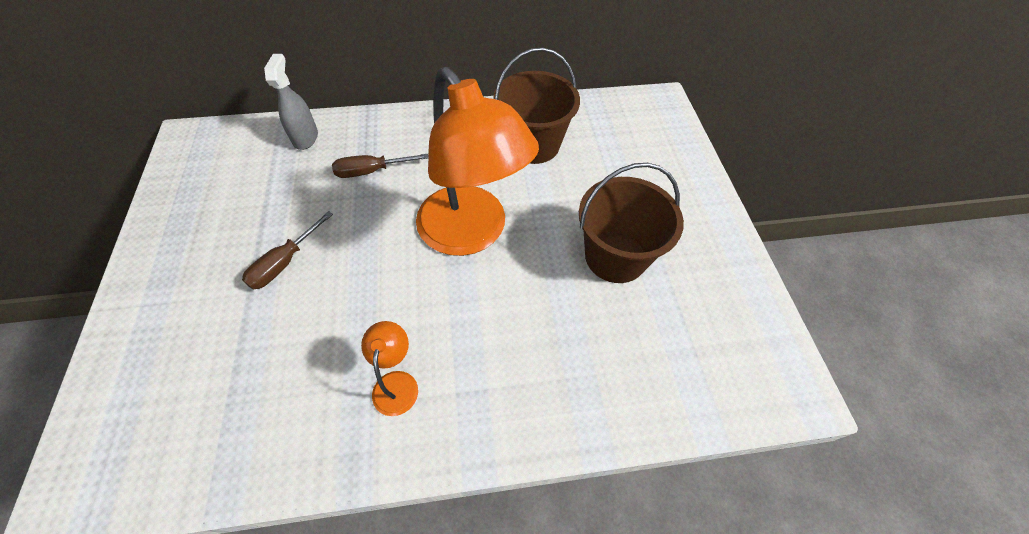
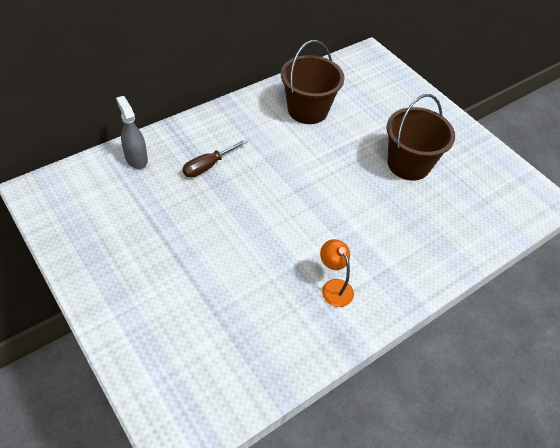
camera: 30 degrees left, 5 degrees down
brown screwdriver [242,211,333,290] -> none
orange lamp [416,67,539,256] -> none

